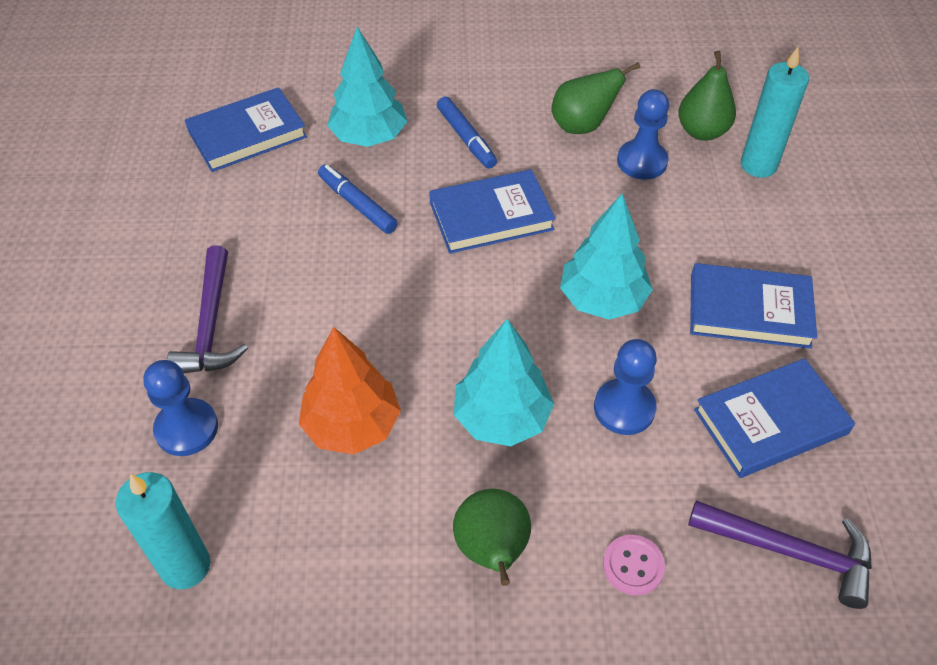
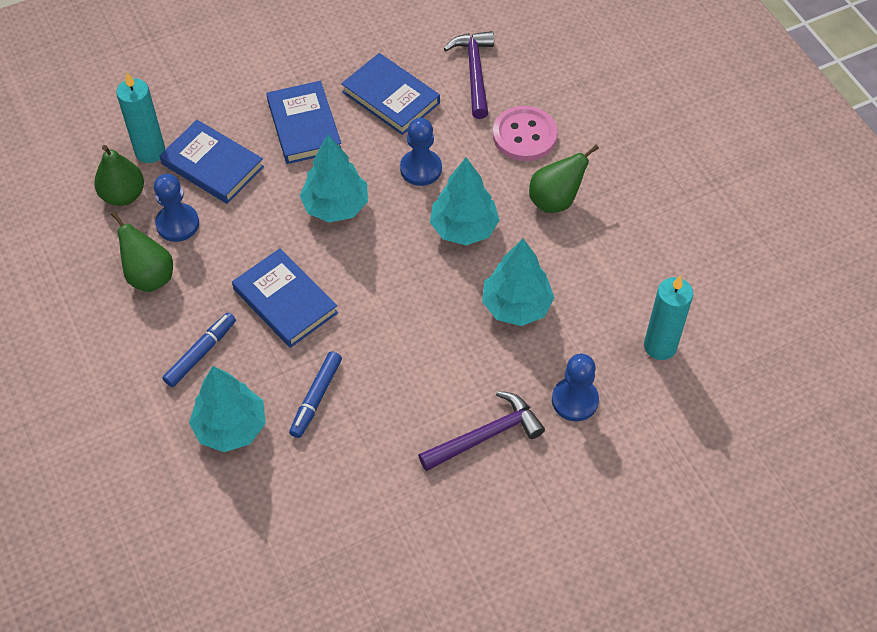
camera: 115 degrees left, 5 degrees up
blue book [185,87,307,172] -> blue book moved to [159,120,264,204]
orange tree [299,327,401,455] -> turquoise tree [482,239,554,326]
pink button [603,535,665,596] -> pink button [493,106,558,161], size x1.75

